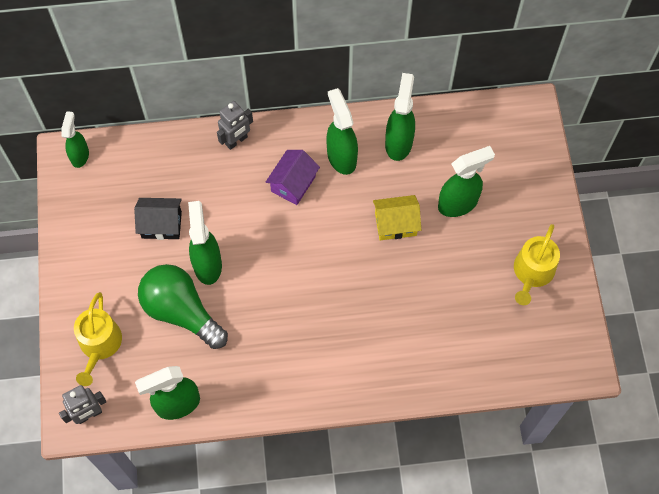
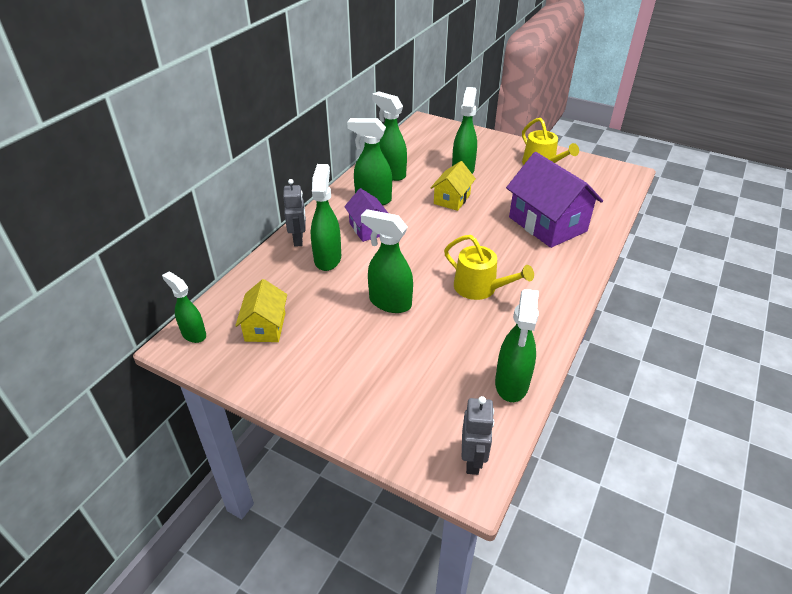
camera: 55 degrees left, 25 degrees down
yellow watering can [74,292,122,386] -> yellow watering can moved to [444,235,534,300]
black house [134,198,182,240] -> none
green light bulb [138,264,228,349] -> none
none -> yellow house [235,279,287,342]
none -> green spray bottle [311,164,341,271]
none -> purple house [506,152,603,248]

